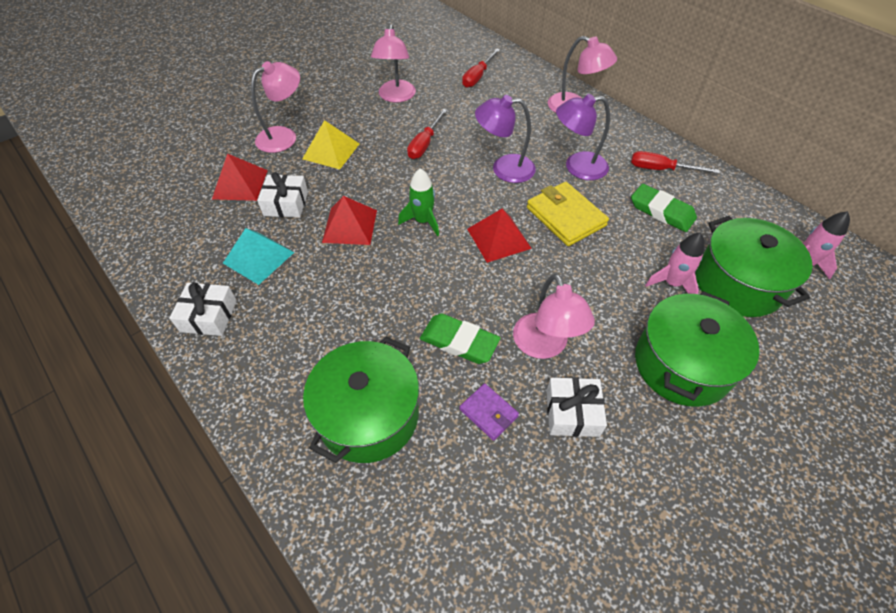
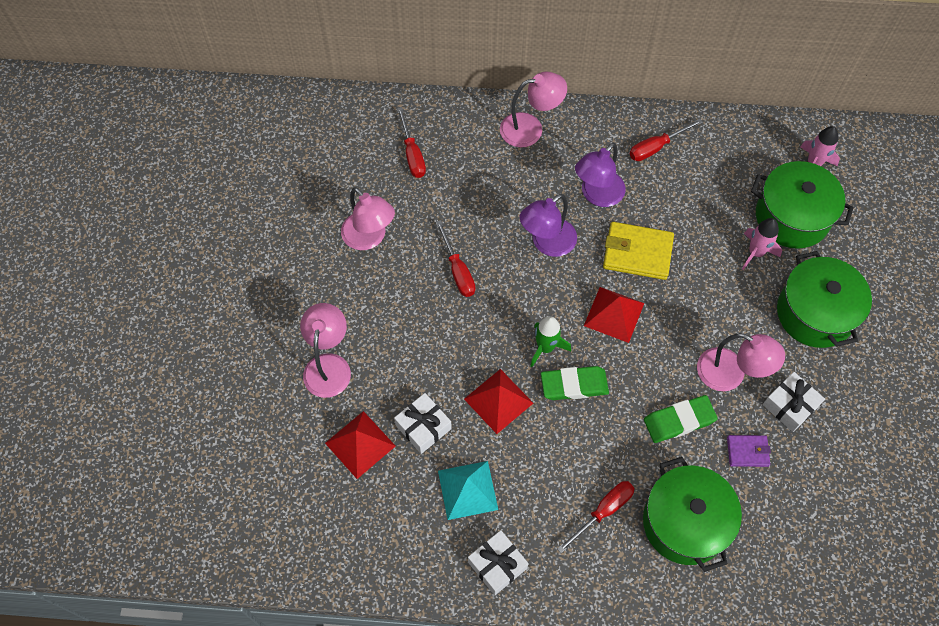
camera: 45 degrees left, 10 degrees up
yellow pyramid [302,120,359,169] -> none
green eraser [631,184,697,232] -> green eraser moved to [541,366,609,400]
none -> red screwdriver [557,481,635,553]

